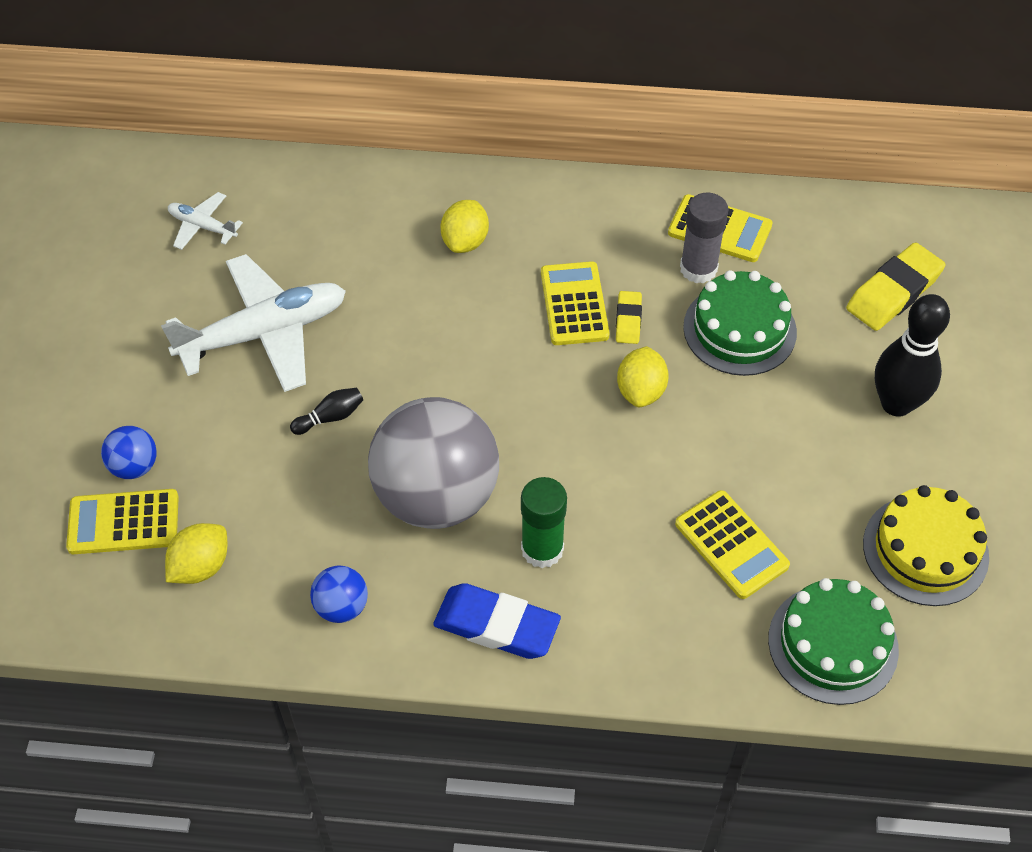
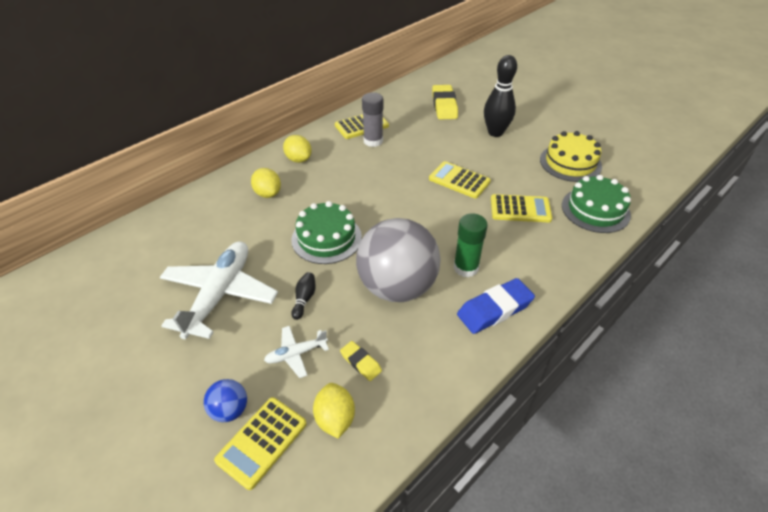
camera: 50 degrees left, 10 degrees down
white plane [168,192,243,250] -> white plane moved to [264,326,329,378]
blue ball [310,565,368,623] -> none
yellow calculator [541,261,610,345] -> yellow calculator moved to [429,161,491,198]
yellow eraser [616,291,642,344] -> yellow eraser moved to [340,341,382,381]
yellow lemon [617,346,669,407] -> yellow lemon moved to [283,135,312,163]
green cake [683,270,797,376] -> green cake moved to [291,201,362,264]

